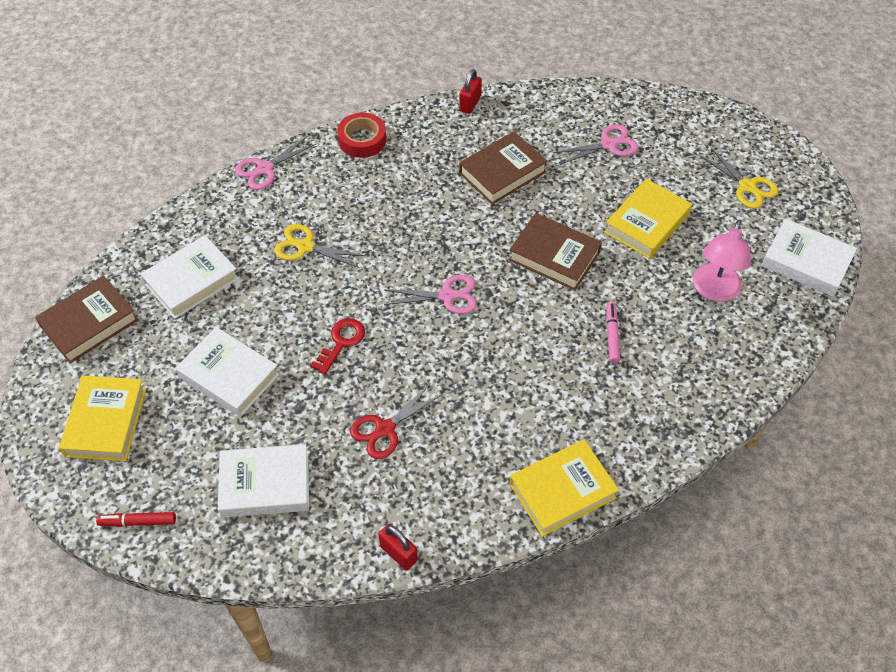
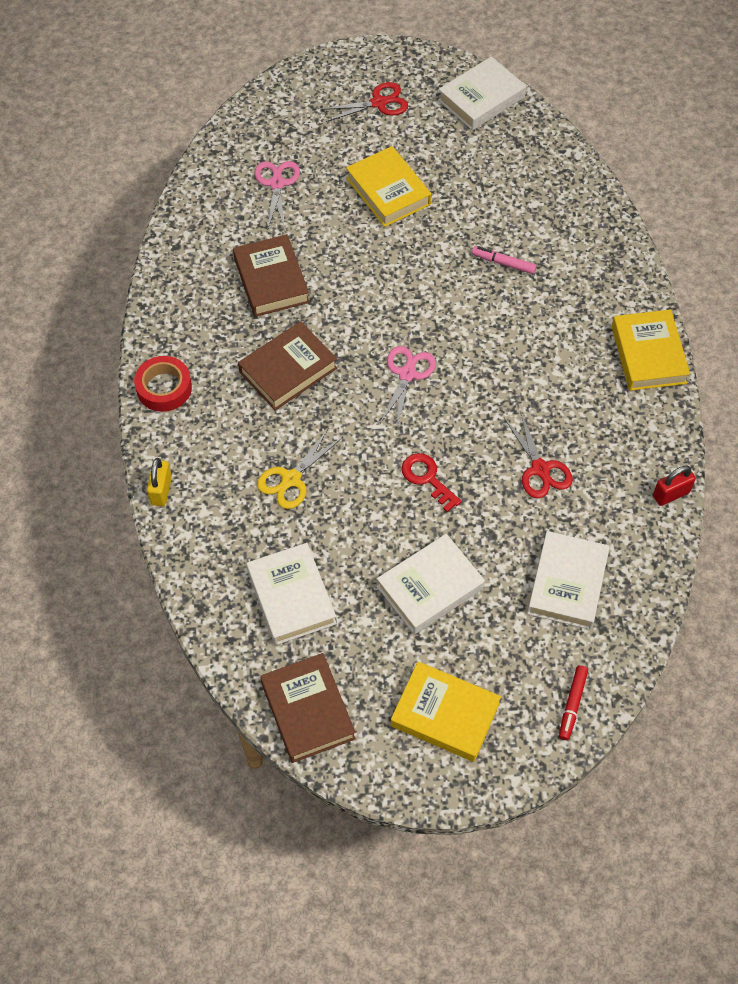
camera: 70 degrees left, 5 degrees up
pink scissors [235,136,316,190] -> yellow padlock [147,458,172,506]
red padlock [459,69,482,114] -> none
brown book [509,213,602,290] -> brown book moved to [238,321,337,411]
pink lamp [693,220,751,302] -> none
yellow scissors [699,148,778,209] -> red scissors [321,82,408,122]

